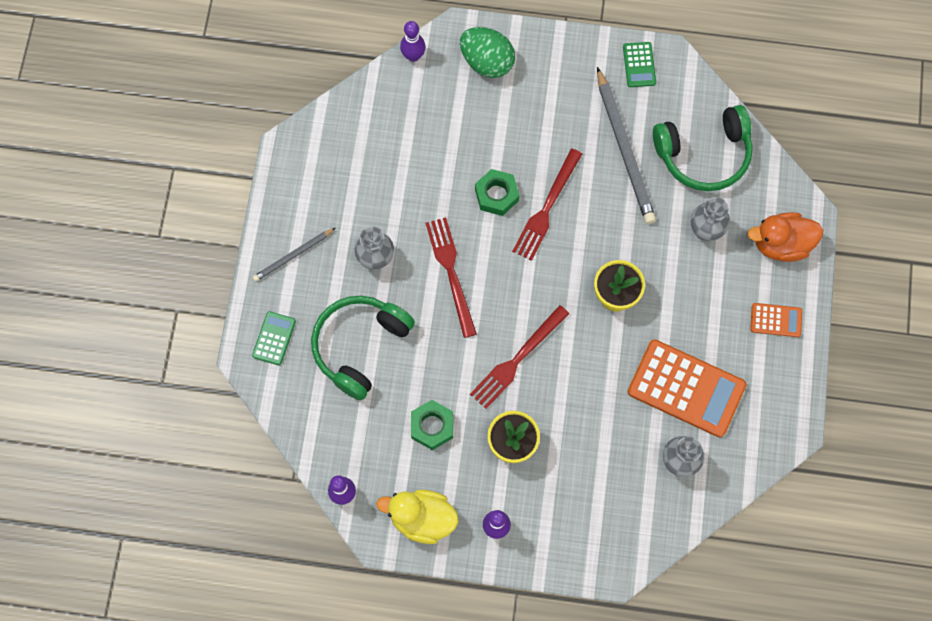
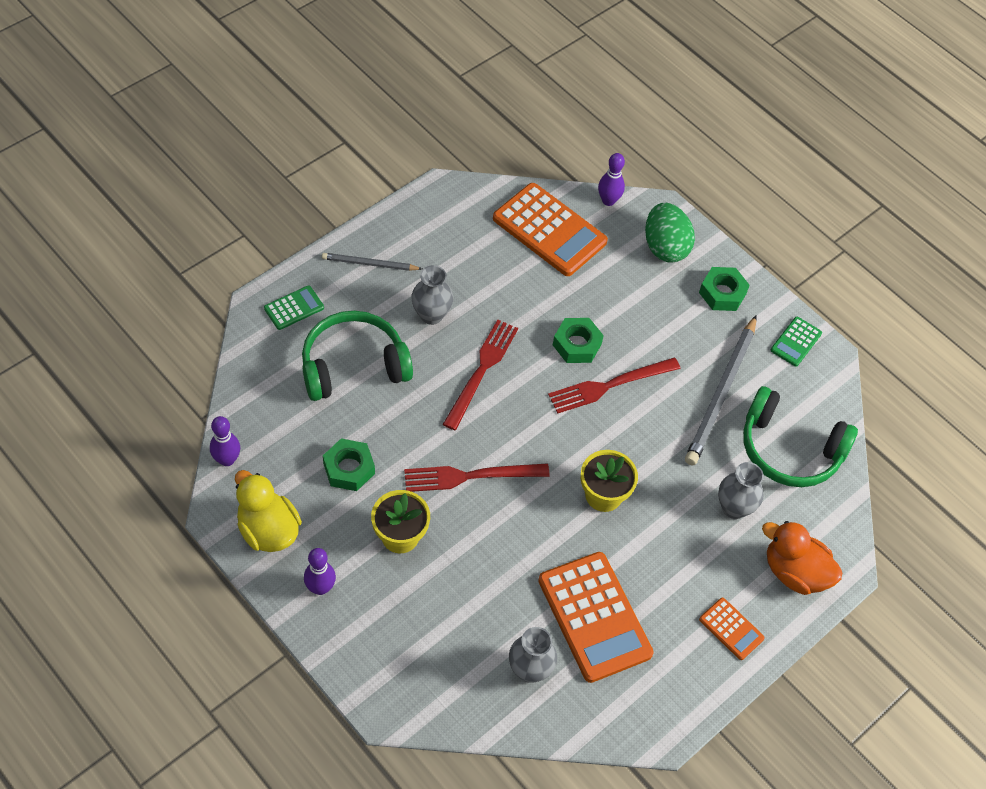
camera: 35 degrees right, 15 degrees down
none -> orange calculator [493,183,608,276]
none -> green nut [699,267,750,311]

